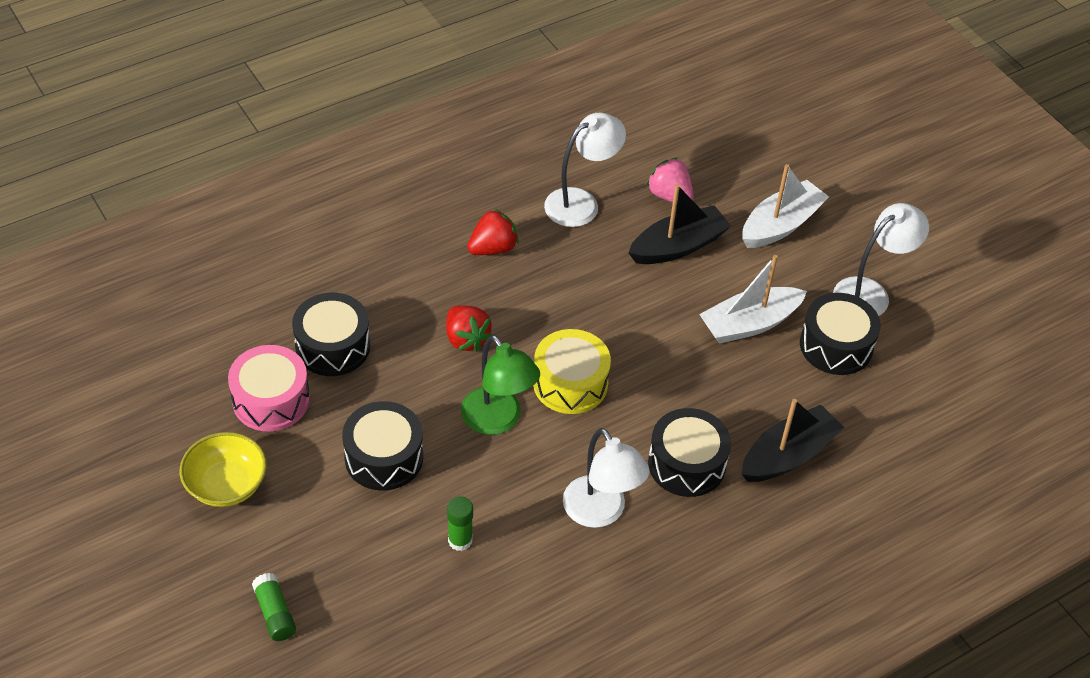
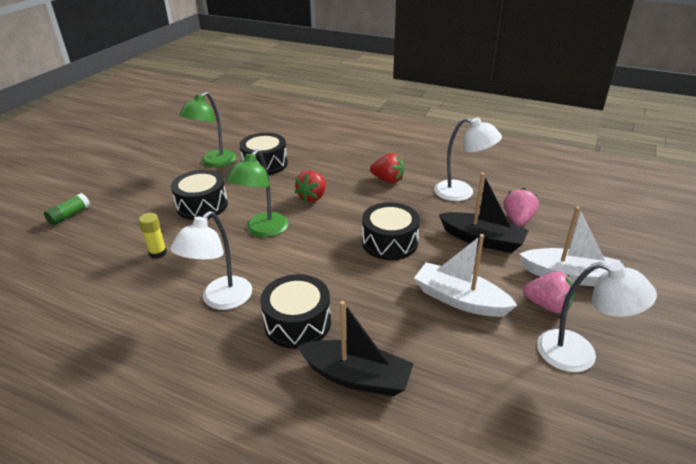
camera: 60 degrees right, 15 degrees down
yellow bowl [180,432,267,507] -> none
pink drum [228,345,310,431] -> green lamp [179,92,237,168]
green glue stick [447,496,473,551] -> yellow glue stick [139,213,167,259]
yellow drum [533,329,611,414] -> none
black drum [800,293,881,375] -> black drum moved to [362,202,420,260]
none -> pink strawberry [523,271,575,313]

